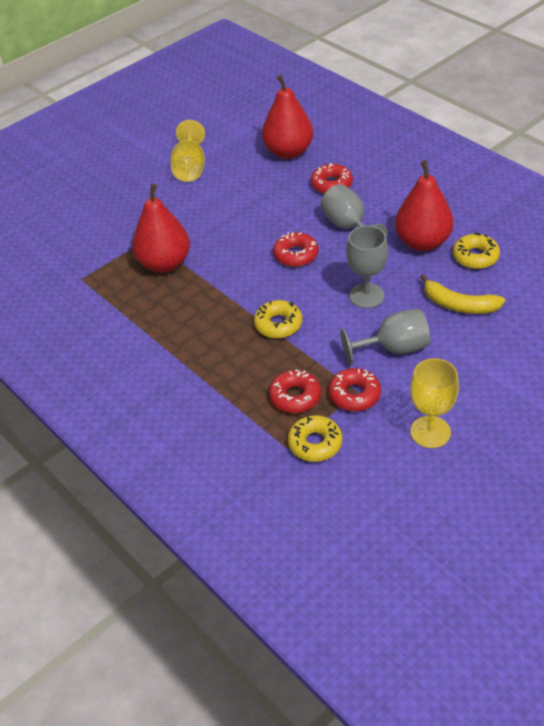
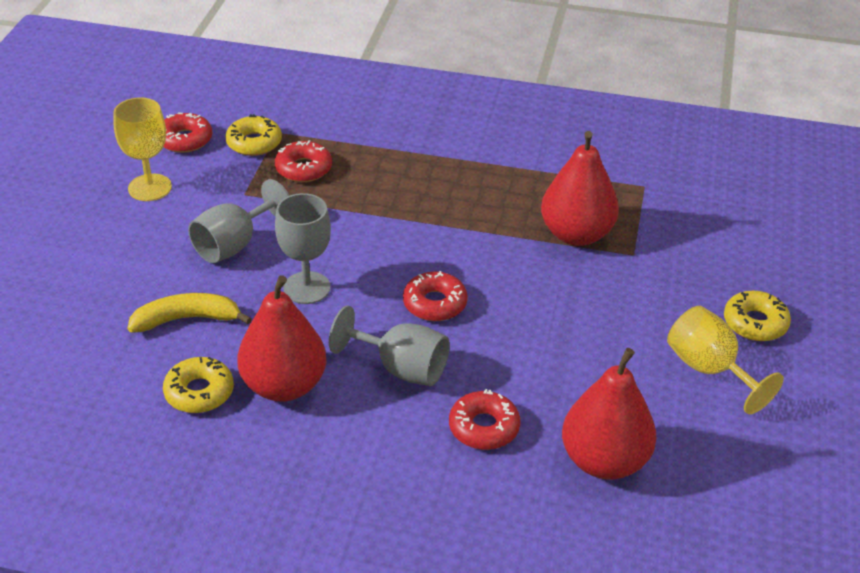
camera: 140 degrees right, 5 degrees down
yellow donut [254,300,302,338] -> yellow donut moved to [724,291,791,341]
red donut [328,368,381,411] -> red donut moved to [163,112,212,153]

